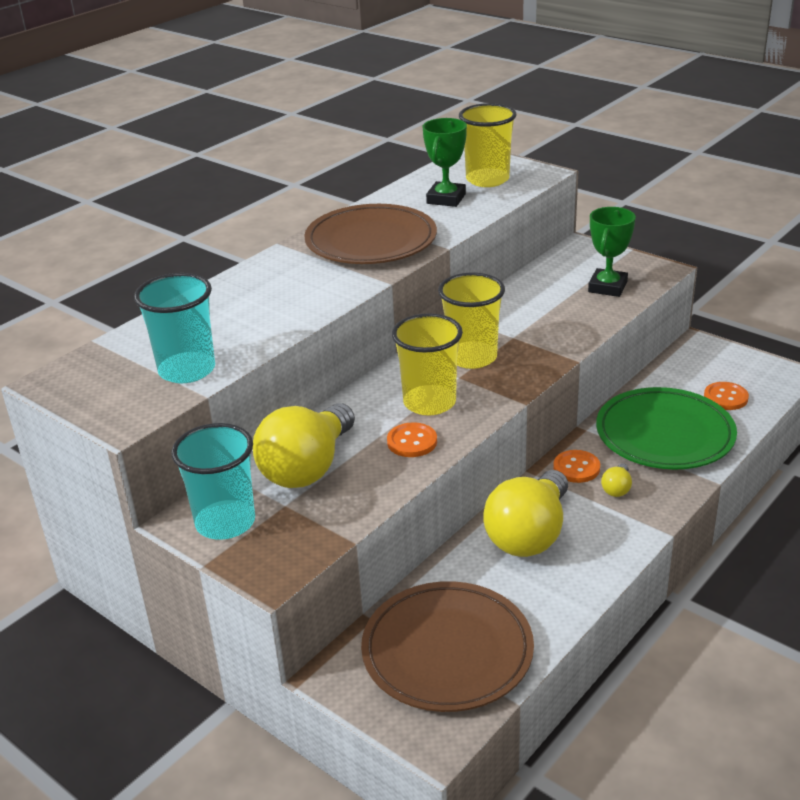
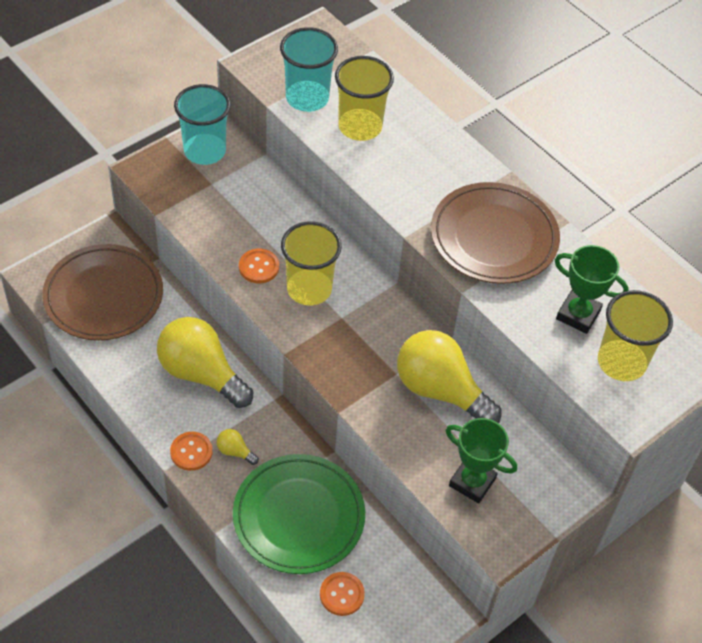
camera: 95 degrees right, 20 degrees up
yellow light bulb [253,403,355,488] -> yellow light bulb moved to [397,330,501,423]
yellow cup [438,272,505,369] -> yellow cup moved to [335,56,394,141]
orange button [553,450,600,483] -> orange button moved to [170,432,213,471]

